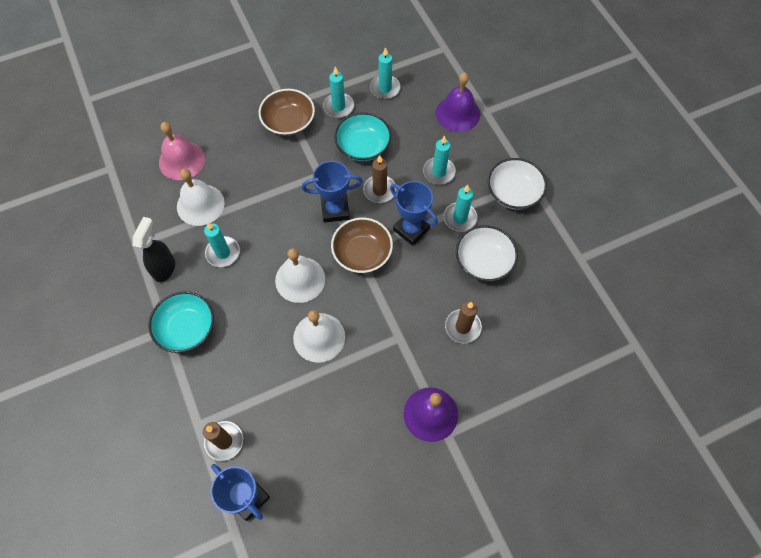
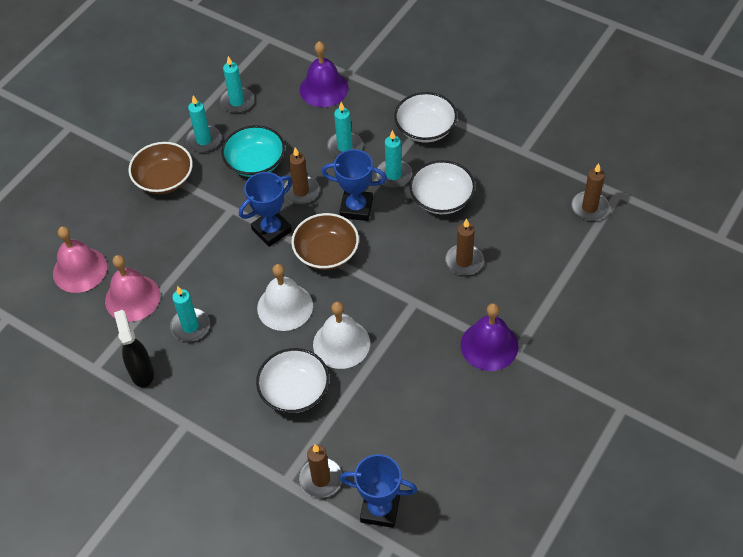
camera: 30 degrees left, 10 degrees down
turquoise bowl [149,291,214,353] -> none
white bell [177,169,225,226] -> pink bell [105,255,160,322]
none -> white bowl [256,348,329,413]
none -> brown candle [571,163,609,221]

